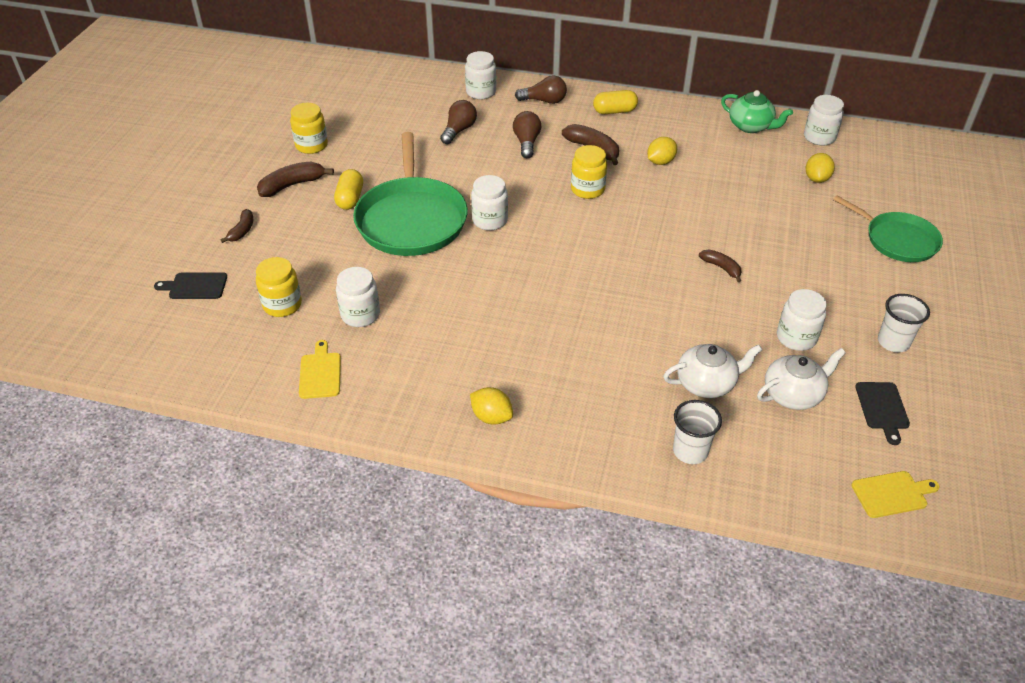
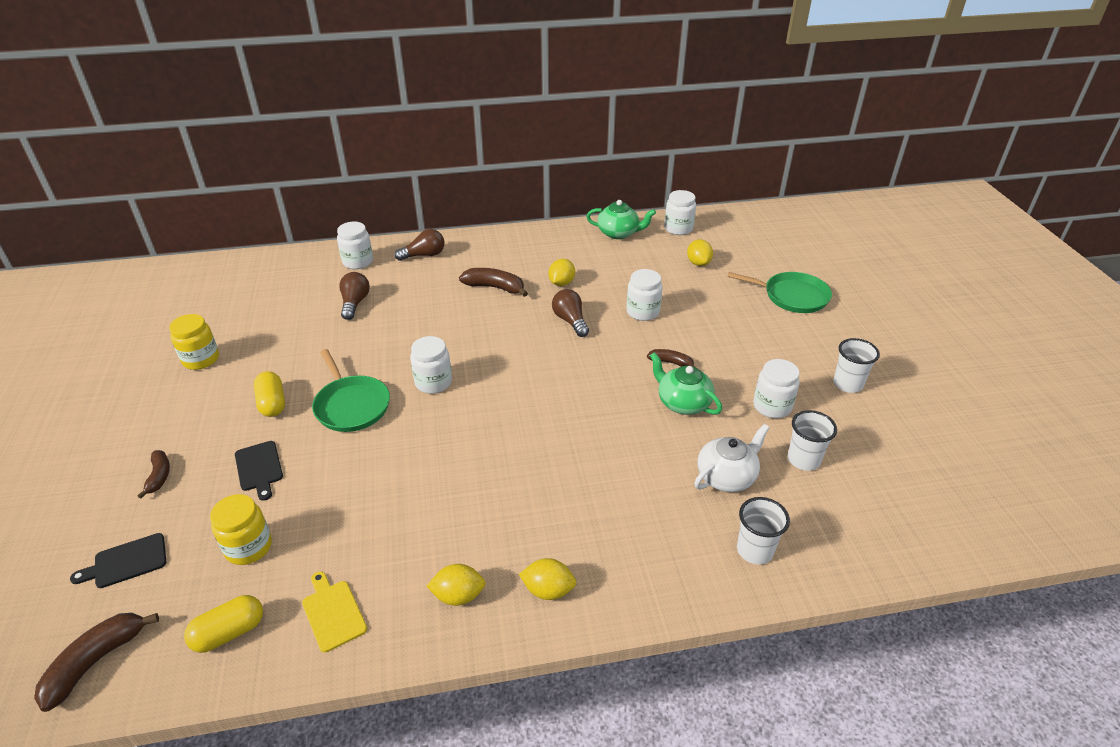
camera: 25 degrees left, 5 degrees down
brown banana [257,162,334,197] -> brown banana moved to [34,613,159,712]
white jar [336,267,380,327] -> white jar moved to [626,269,663,321]
green pan [353,132,468,256] -> green pan [312,349,390,432], size x0.62
brown light bulb [513,111,541,158] -> brown light bulb moved to [552,289,589,337]
yellow jar [571,145,607,199] -> none
yellow capsule [593,90,638,114] -> yellow capsule moved to [184,595,263,653]
white teapot [757,348,846,410] -> white cup [788,410,837,471]
yellow cutting board [851,471,940,518] -> none
black cutting board [855,382,910,445] -> black cutting board moved to [235,441,283,501]
none -> yellow lemon [426,564,486,606]
none -> green teapot [650,352,722,415]

